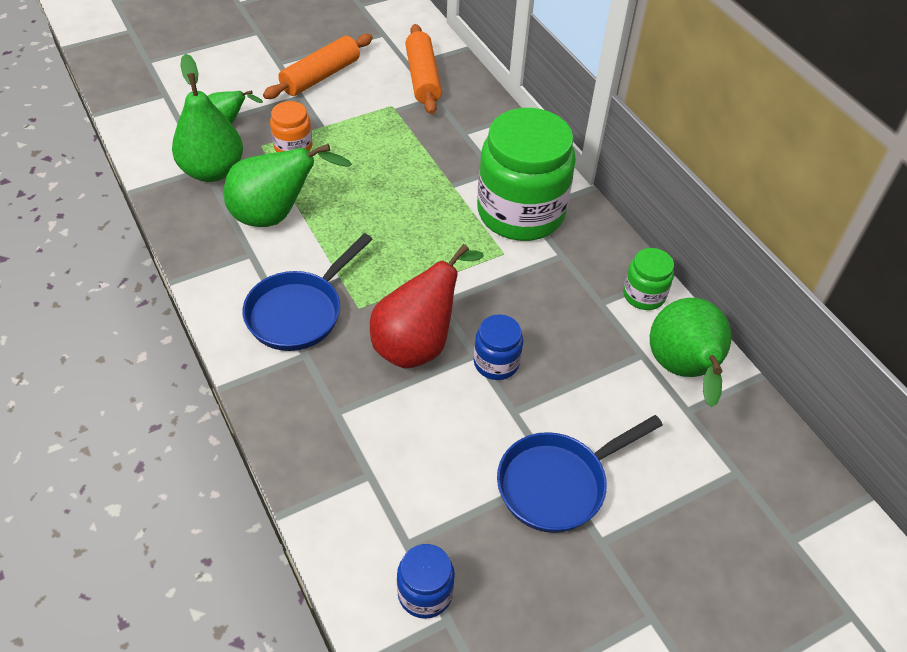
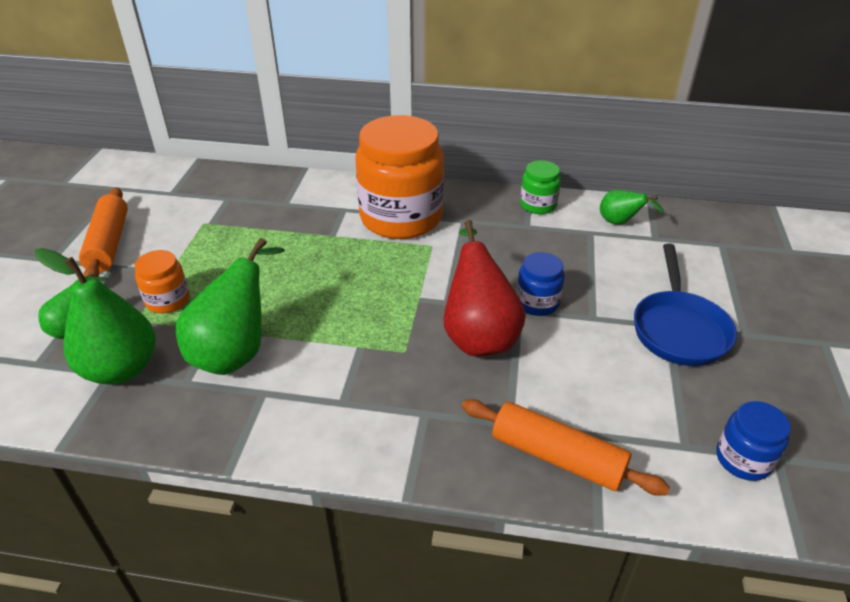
camera: 50 degrees left, 10 degrees down
blue pan [243,233,373,351] -> none
orange rolling pin [405,24,442,114] -> orange rolling pin moved to [462,399,670,496]
green jar [477,108,576,241] -> orange jar [356,115,444,239]
green pear [650,298,731,407] -> green pear [600,190,664,225], size x0.54

